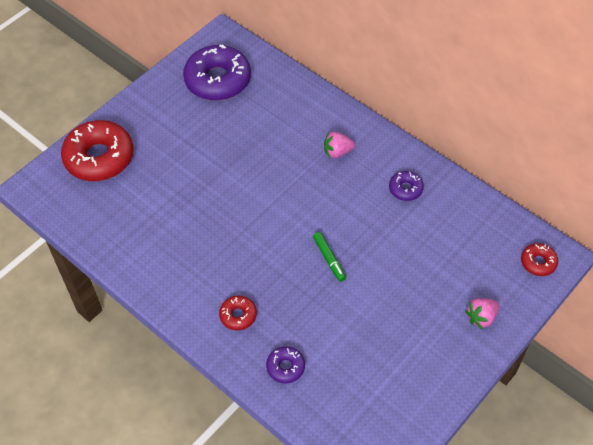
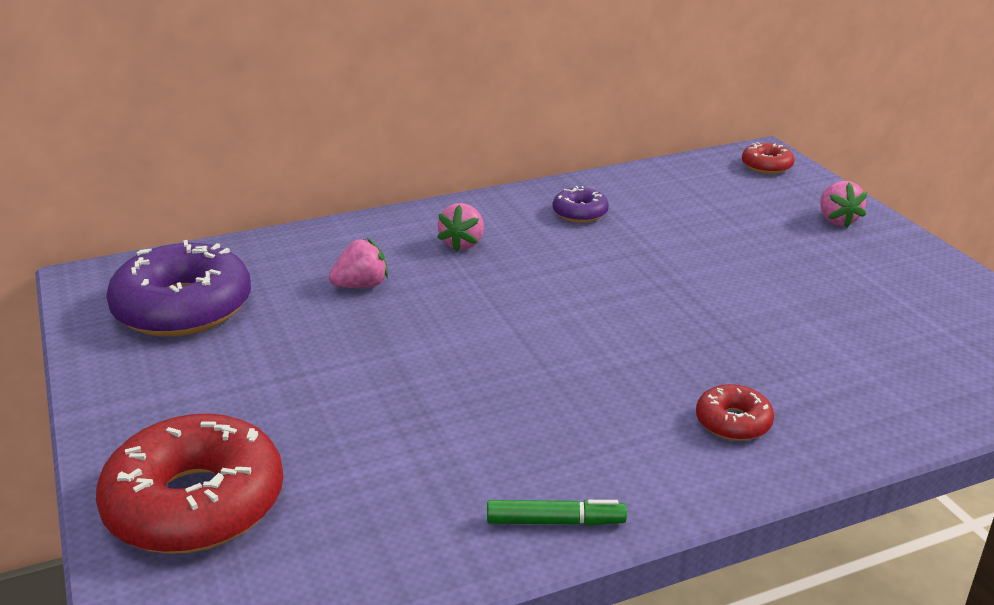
camera: 65 degrees left, 25 degrees down
purple donut [266,346,305,383] -> none
green marker [313,232,346,282] -> green marker moved to [487,500,627,526]
none -> pink strawberry [329,238,388,288]

